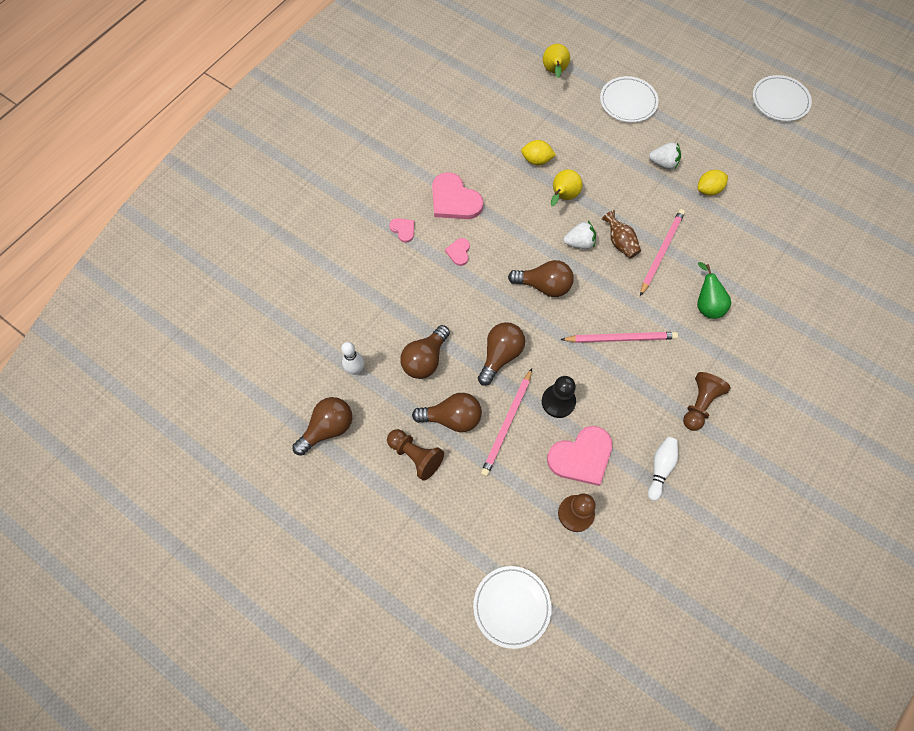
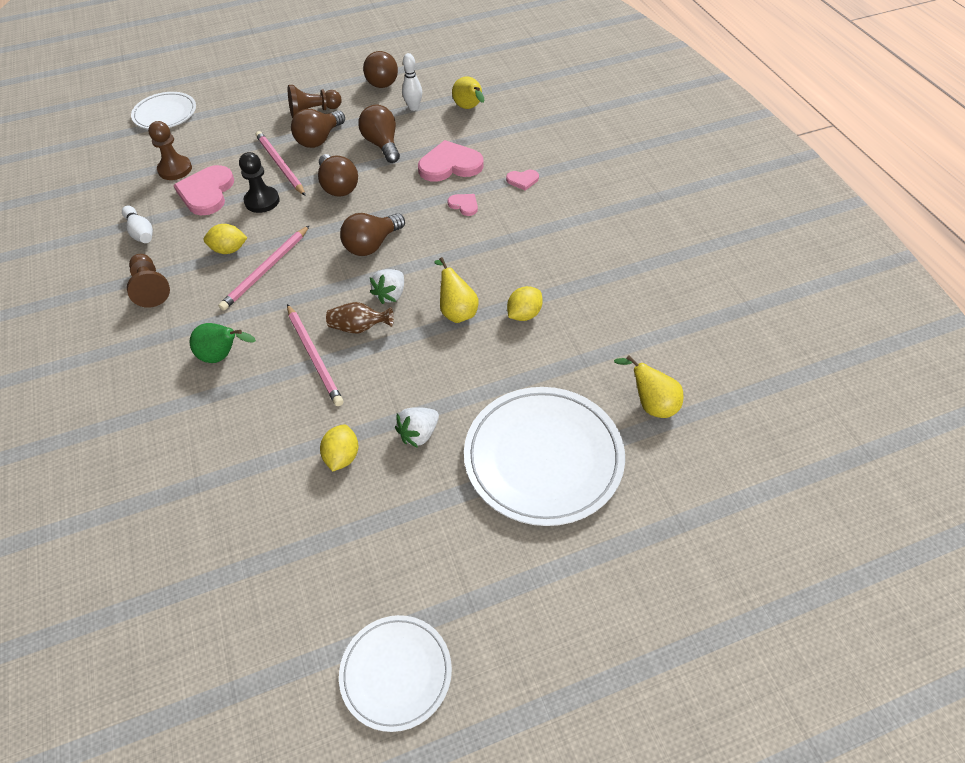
camera: 125 degrees right, 15 degrees down
pink heart [432,172,484,219] -> pink heart moved to [418,140,484,182]
white plate [600,76,659,122] -> white plate [464,387,625,526], size x1.69
none -> yellow lemon [204,224,247,254]
none -> yellow pear [452,76,485,109]

